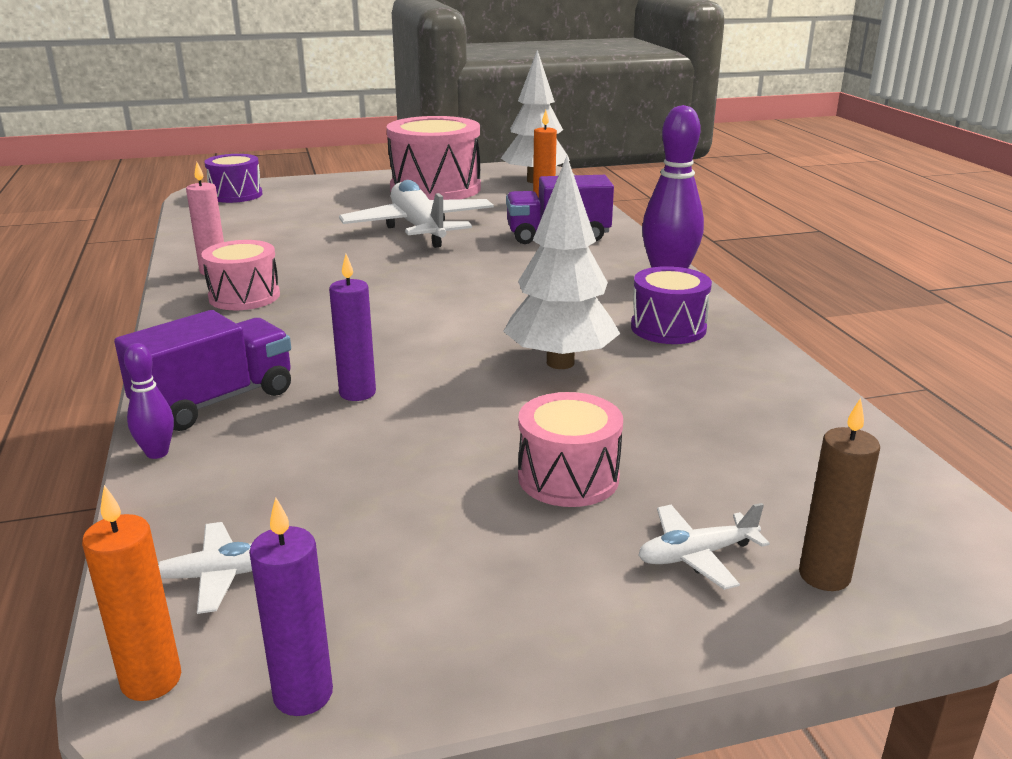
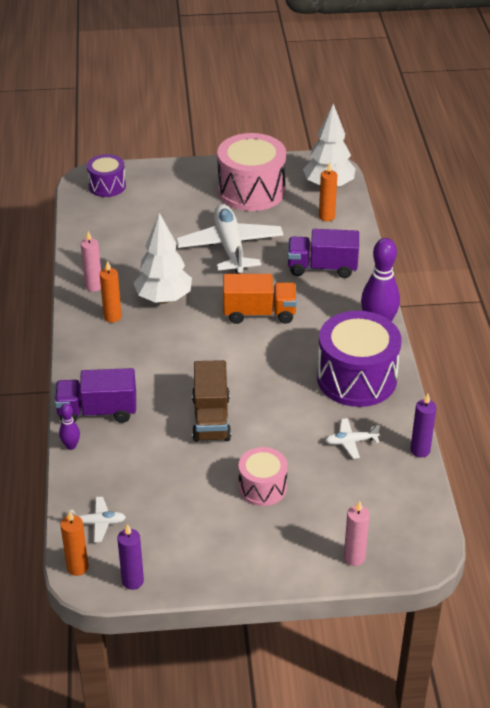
camera: 10 degrees right, 15 degrees up
purple truck [114,310,291,431] -> purple truck turned 150 degrees counterclockwise [55,368,136,423]
pink drum [201,240,280,310] -> orange candle [100,261,122,323]
purple candle [329,254,376,401] -> purple candle moved to [410,394,436,458]
white tree [503,156,620,369] -> white tree moved to [134,213,192,303]
purple drum [631,266,712,344] -> purple drum [317,311,401,407], size x1.80
white plane [638,503,770,590] -> white plane moved to [325,418,380,459]
brown candle [799,398,880,591] -> pink candle [344,501,370,566]
none -> brown truck [192,360,231,442]
none -> orange truck [223,274,297,324]

